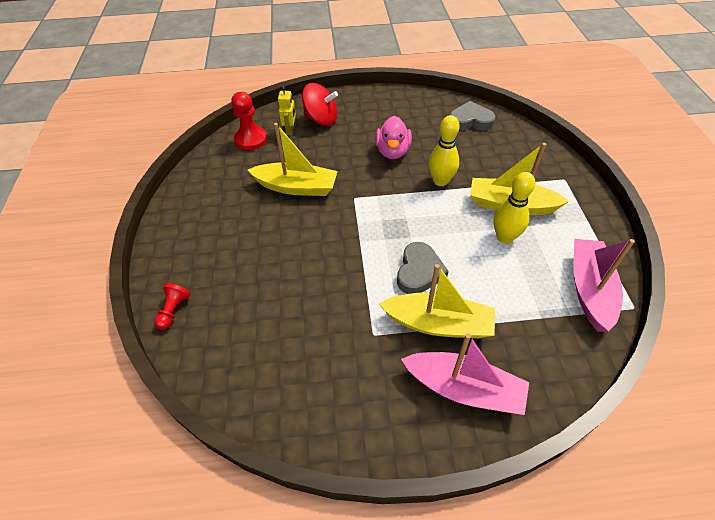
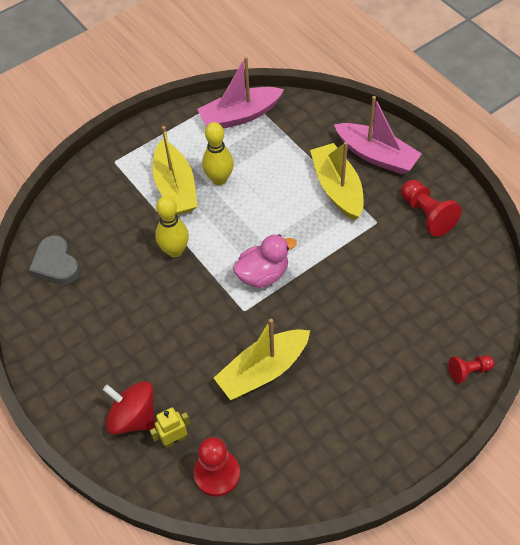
camera: 120 degrees left, 5 degrees up
yellow boat [248,123,338,196] -> yellow boat turned 105 degrees counterclockwise [214,319,310,400]
red spinning top [302,83,338,126] -> red spinning top turned 45 degrees counterclockwise [103,381,155,435]
pink duck [375,116,412,159] -> pink duck moved to [233,235,297,288]
grey heart [397,242,449,294] -> none
pink boat [401,333,529,415] -> pink boat turned 135 degrees clockwise [334,96,422,174]
none -> red pawn [401,180,462,237]

